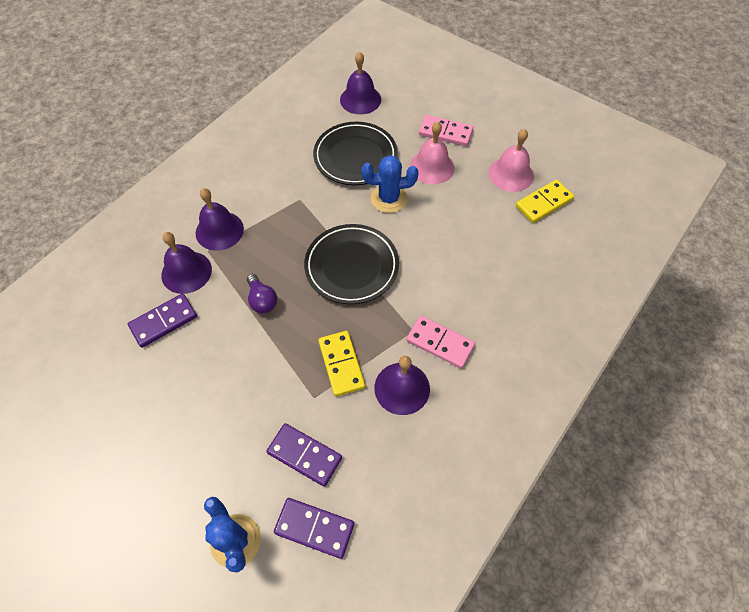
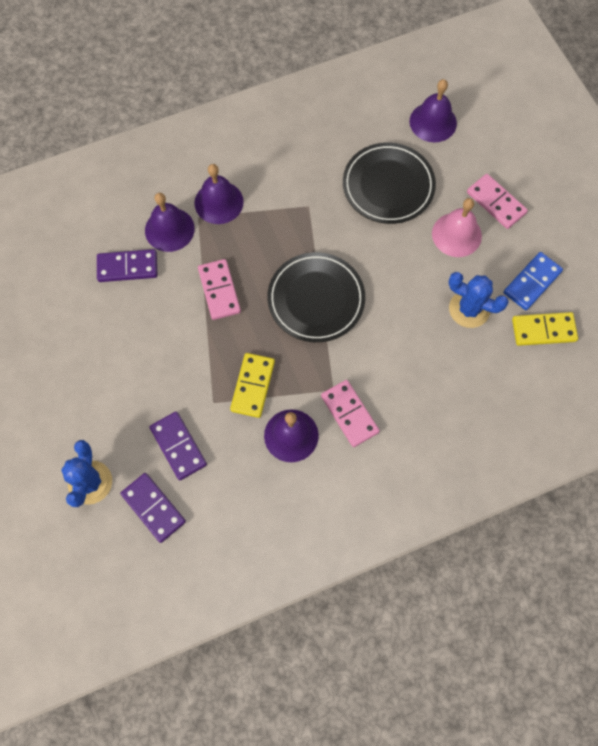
camera: 30 degrees right, 10 degrees up
purple light bulb [247,274,277,313] -> pink domino [198,259,241,320]
blue cactus [361,155,419,213] -> blue cactus moved to [448,272,509,328]
pink bell [488,129,534,192] -> blue domino [504,252,563,310]

